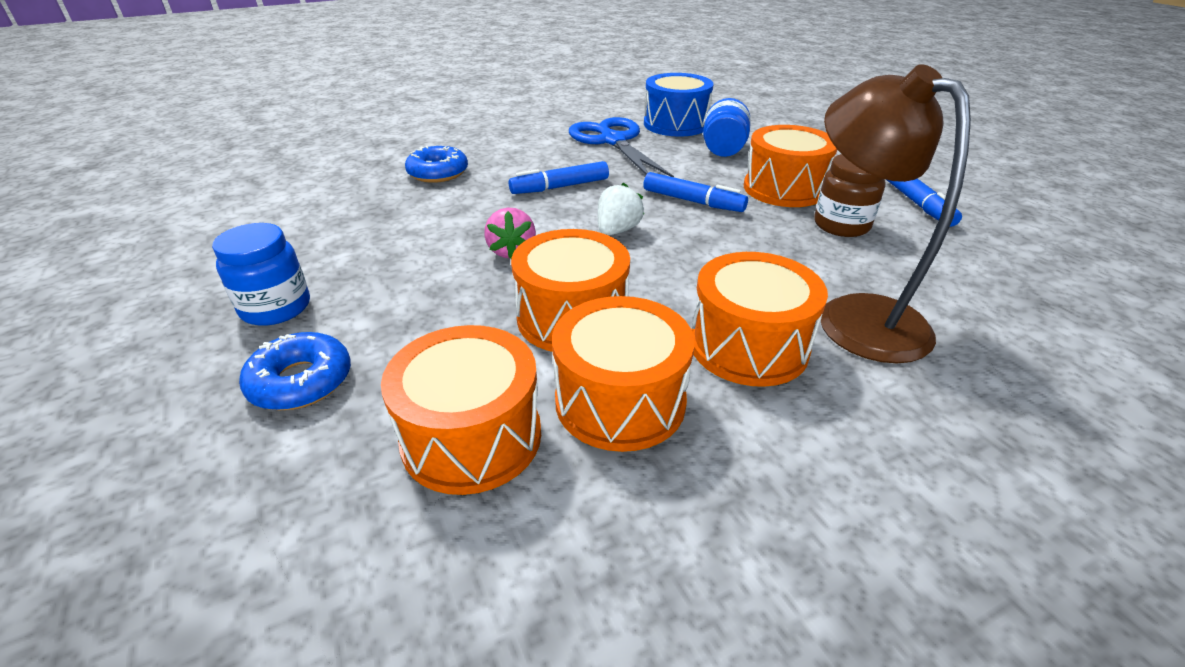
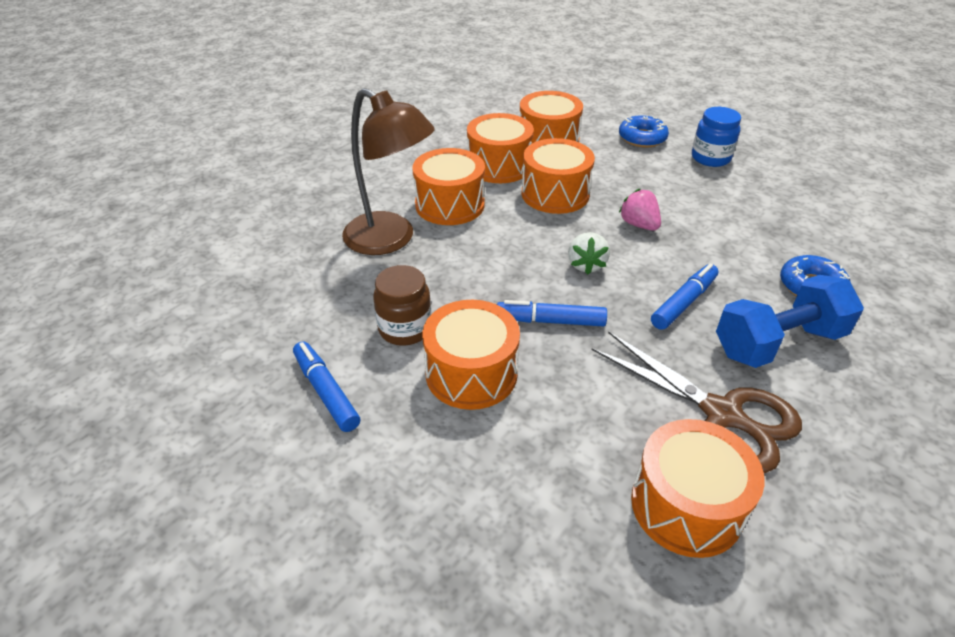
camera: 155 degrees right, 5 degrees up
blue scissors [569,117,674,177] -> brown scissors [592,331,802,473]
blue drum [644,73,714,137] -> orange drum [631,419,765,558]
blue jar [703,98,751,157] -> none
none -> blue dumbbell [716,275,864,368]

